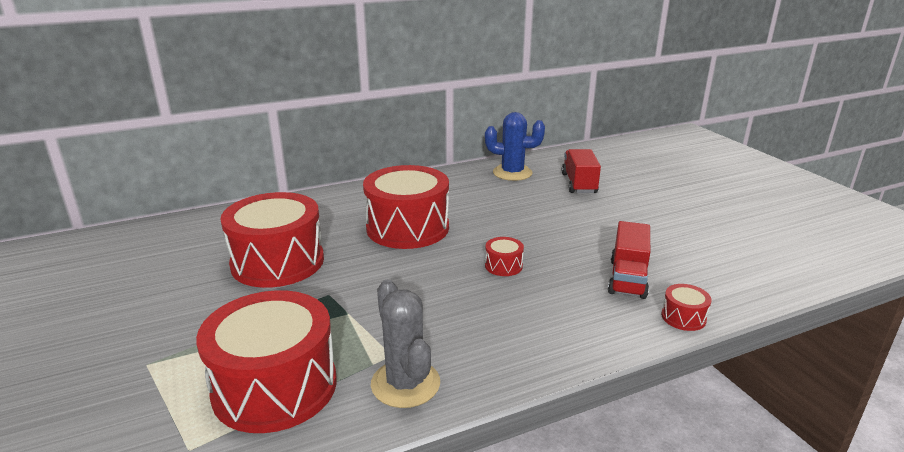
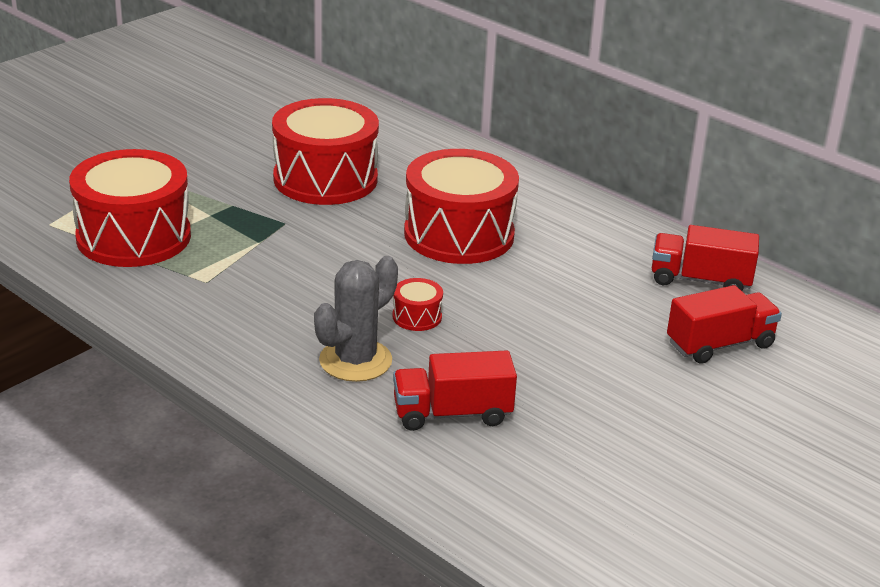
camera: 65 degrees right, 5 degrees up
grey cactus [371,280,440,408] -> grey cactus moved to [314,256,398,382]
blue cactus [485,112,545,181] -> red truck [652,225,759,291]
red drum [661,284,712,331] -> none

